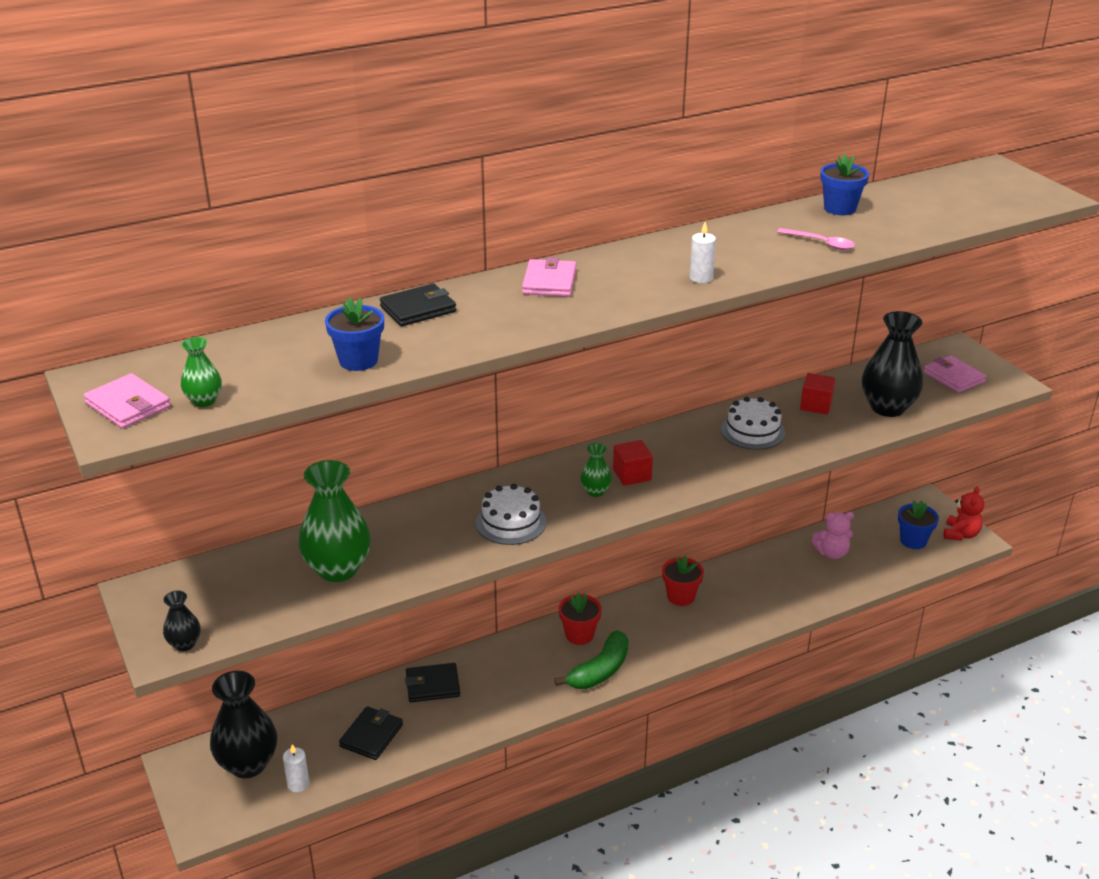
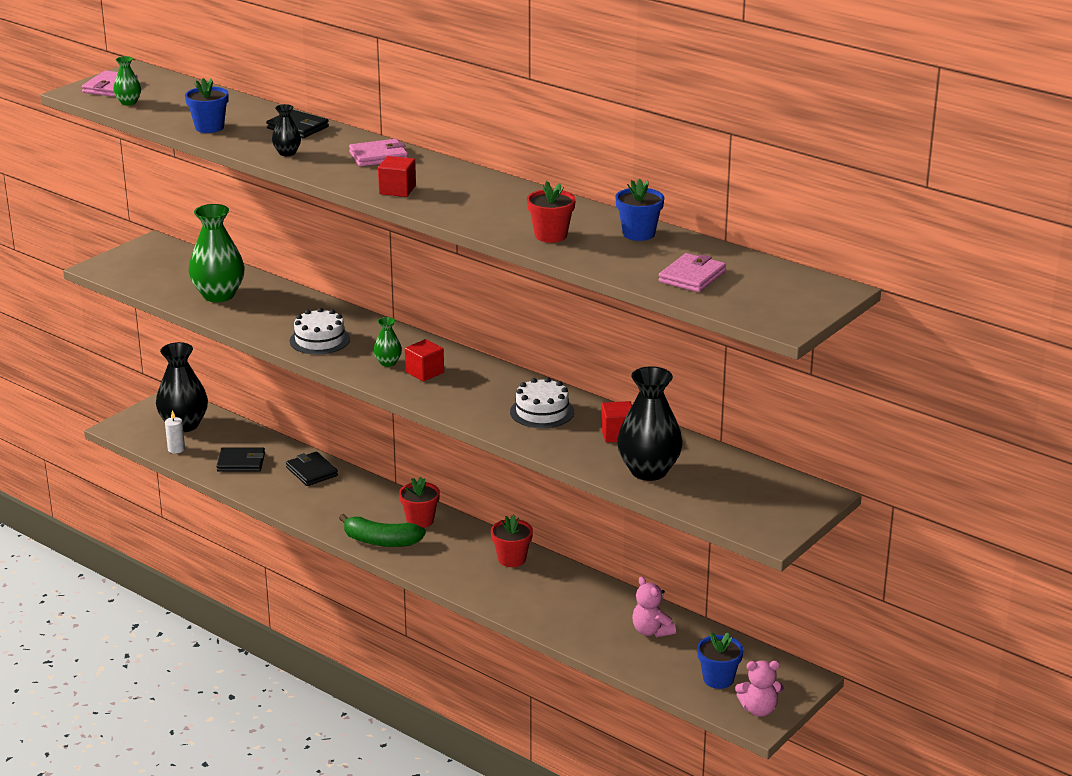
camera: 65 degrees right, 5 degrees down
black vase [163,591,201,651] -> black vase moved to [272,104,301,156]
white candle [689,222,716,283] -> none
pink spoon [777,228,855,250] -> red flower pot [527,181,576,243]
pink wallet [924,356,987,393] -> pink wallet moved to [659,253,726,292]
red teddy bear [944,487,984,541] -> pink teddy bear [735,660,784,717]
none -> red cube [378,156,416,197]

